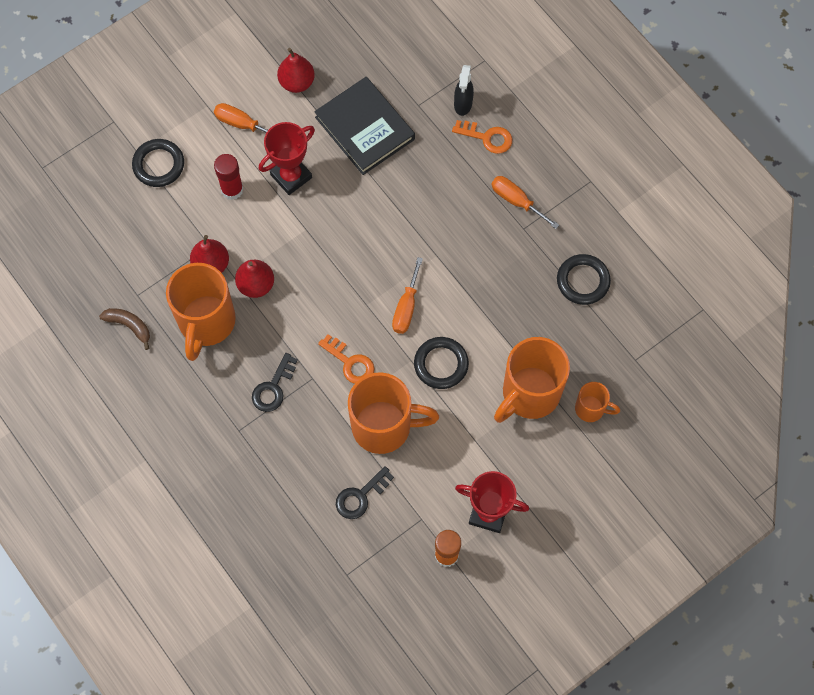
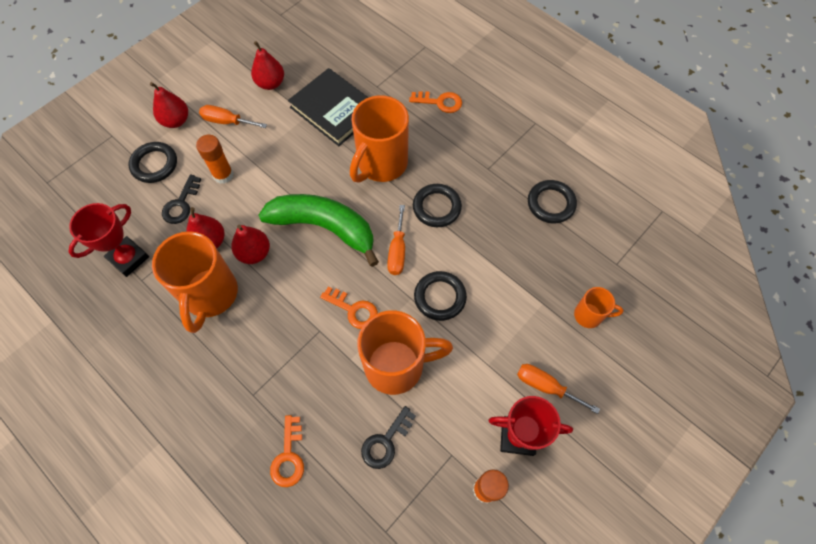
camera: 10 degrees left, 5 degrees down
brown banana [99,308,150,350] -> none
red glue stick [214,154,244,200] -> orange glue stick [196,135,234,184]
black key [252,353,298,412] -> black key moved to [162,175,201,224]
red trophy [259,122,315,195] -> red trophy moved to [68,203,149,277]
black spray bottle [454,65,474,116] -> none
orange screwdriver [491,176,559,229] -> orange screwdriver moved to [517,364,600,414]
orange mug [494,337,570,423] -> orange mug moved to [350,95,409,183]
none -> red pear [150,82,188,128]
none -> green banana [259,194,379,267]
none -> orange key [270,415,304,487]
none -> black ring [413,184,462,227]

